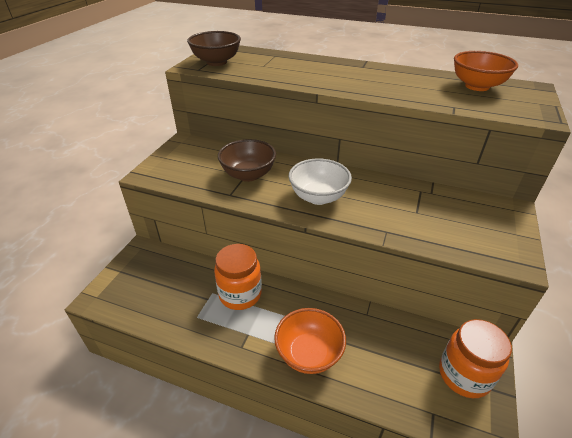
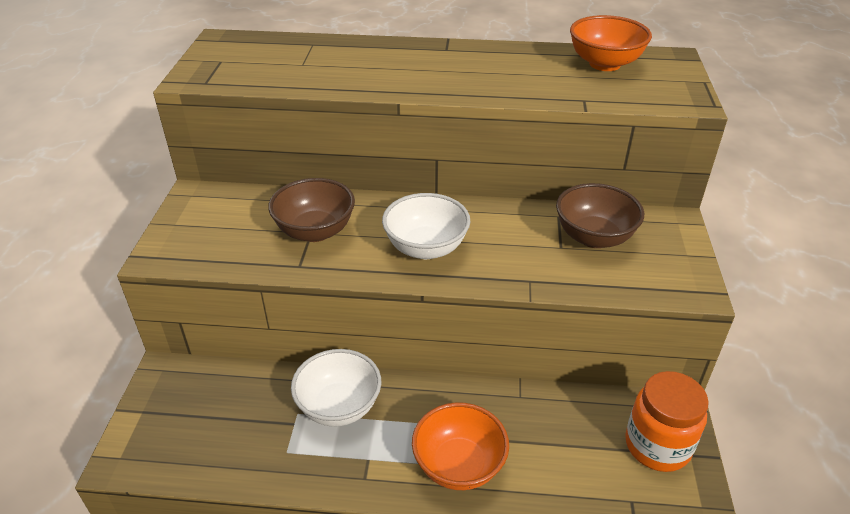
camera: 15 degrees left, 0 degrees up
brown bowl [187,31,241,66] -> brown bowl moved to [556,183,644,248]
orange jar [214,244,262,310] -> white bowl [291,349,381,427]

